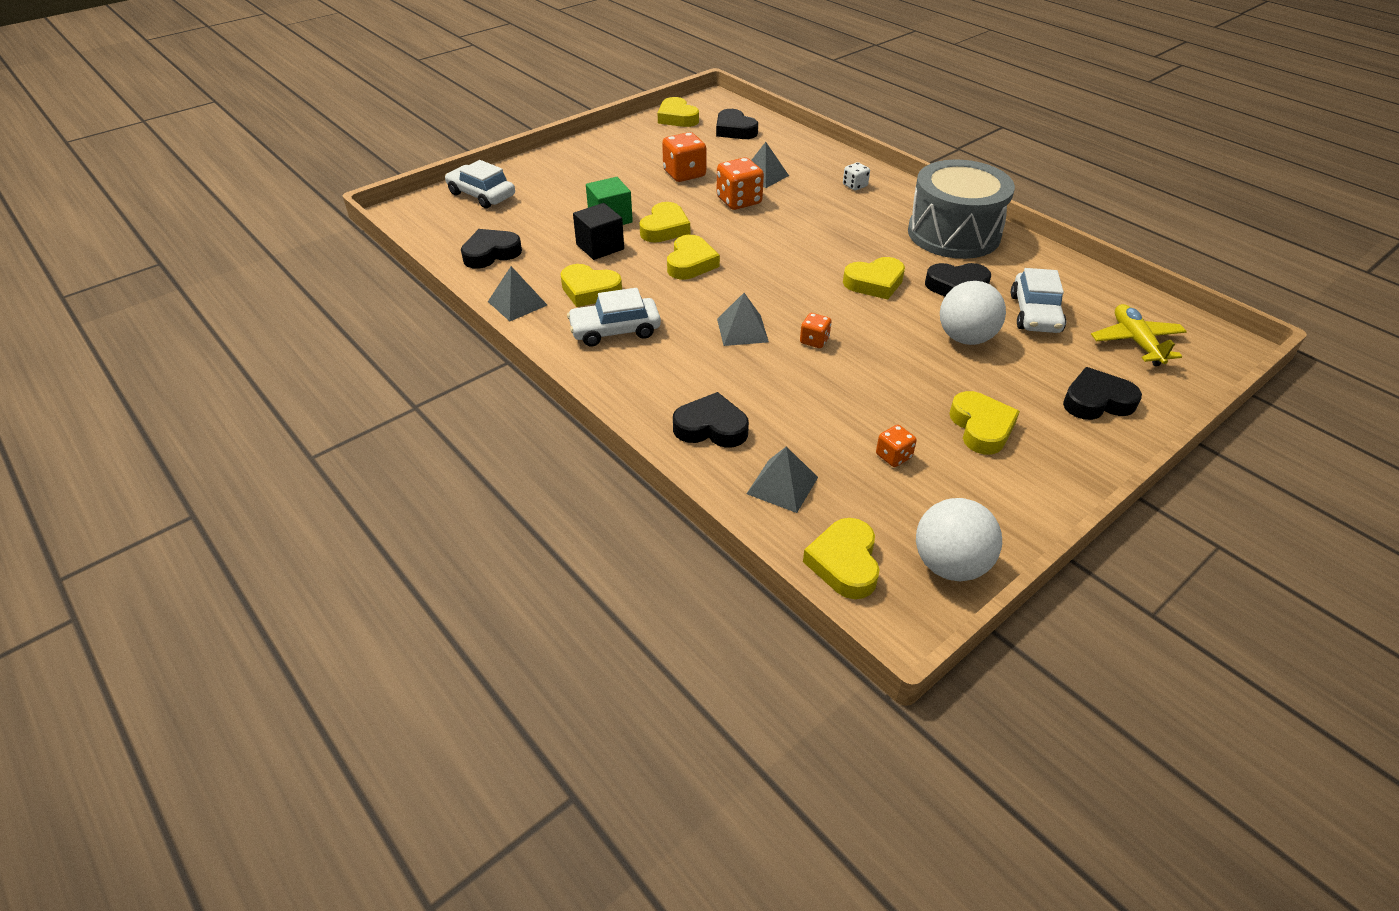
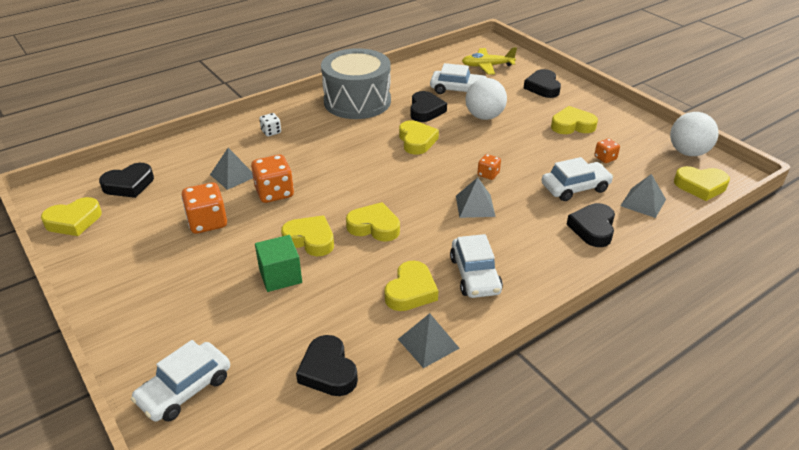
camera: 85 degrees left, 5 degrees down
black cube [573,203,624,260] -> none
none -> white car [541,157,613,201]

